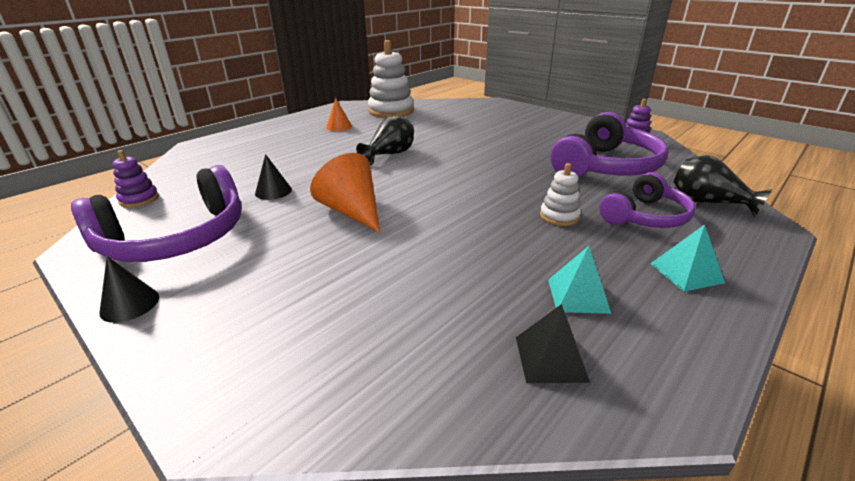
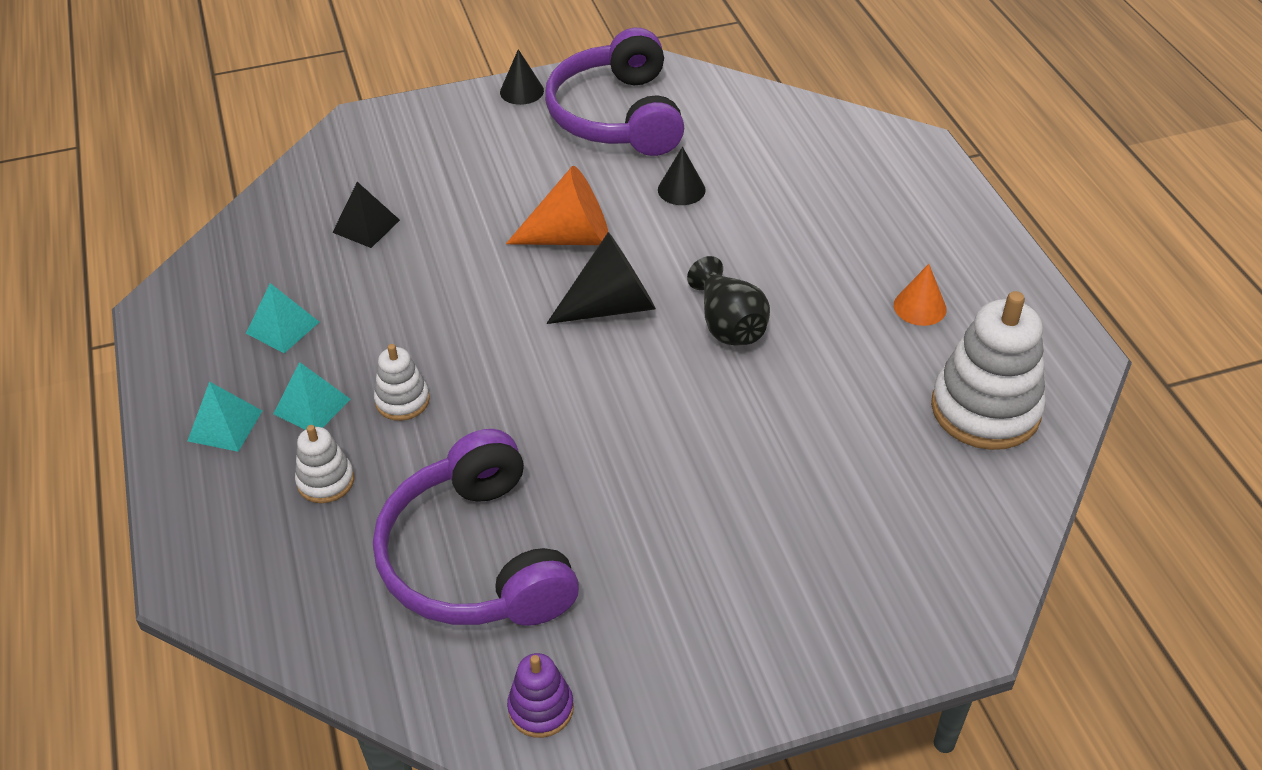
camera: 120 degrees right, 15 degrees up
purple stacking toy [113,150,159,208] -> none
black pyramid [516,304,590,383] -> black pyramid moved to [332,182,400,248]
purple headphones [599,172,695,228] -> white stacking toy [295,425,354,503]
black vase [673,155,772,217] -> none
none -> turquoise pyramid [273,362,351,430]
none -> black cone [546,232,656,324]

